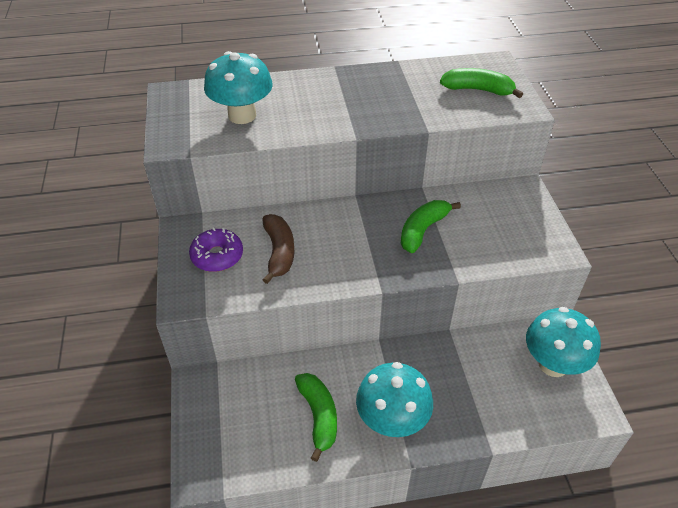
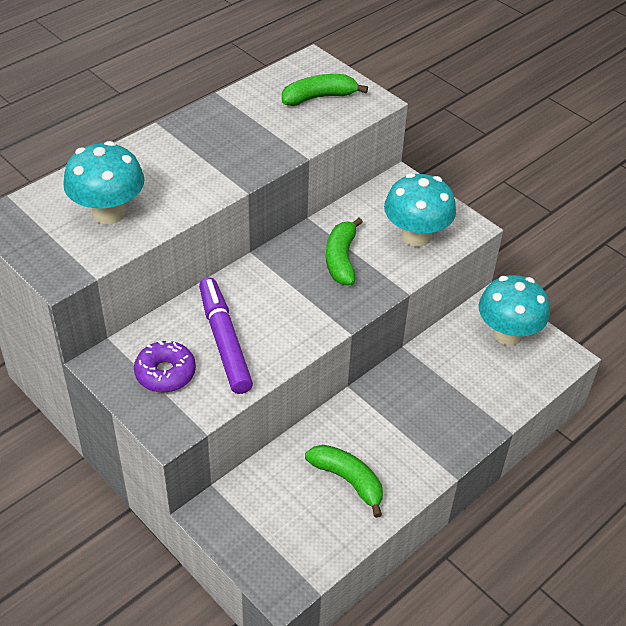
camera: 35 degrees left, 0 degrees up
brown banana [262,214,295,284] -> purple marker [199,277,253,394]
turquoise mushroom [356,362,433,437] -> turquoise mushroom moved to [384,173,456,247]

